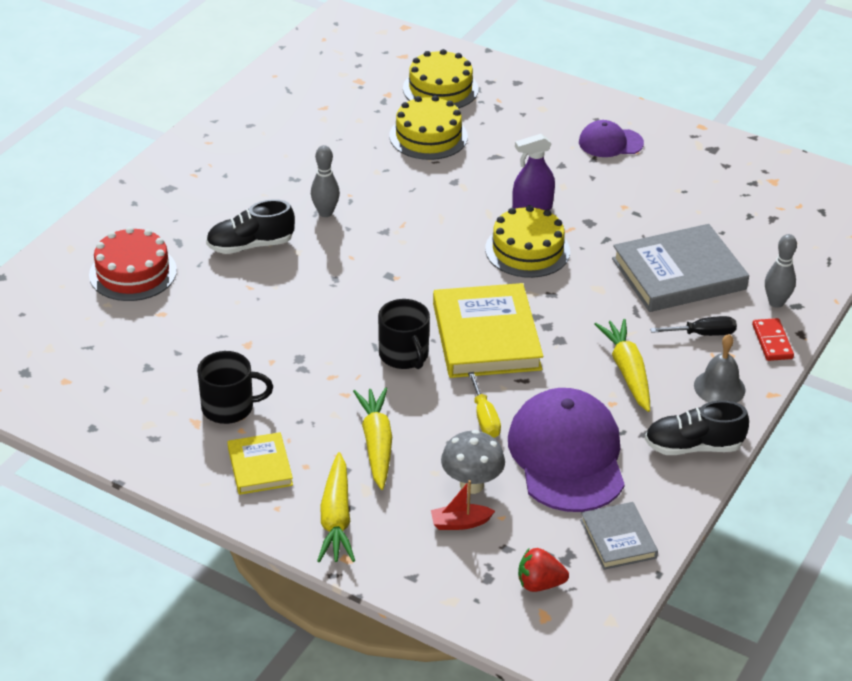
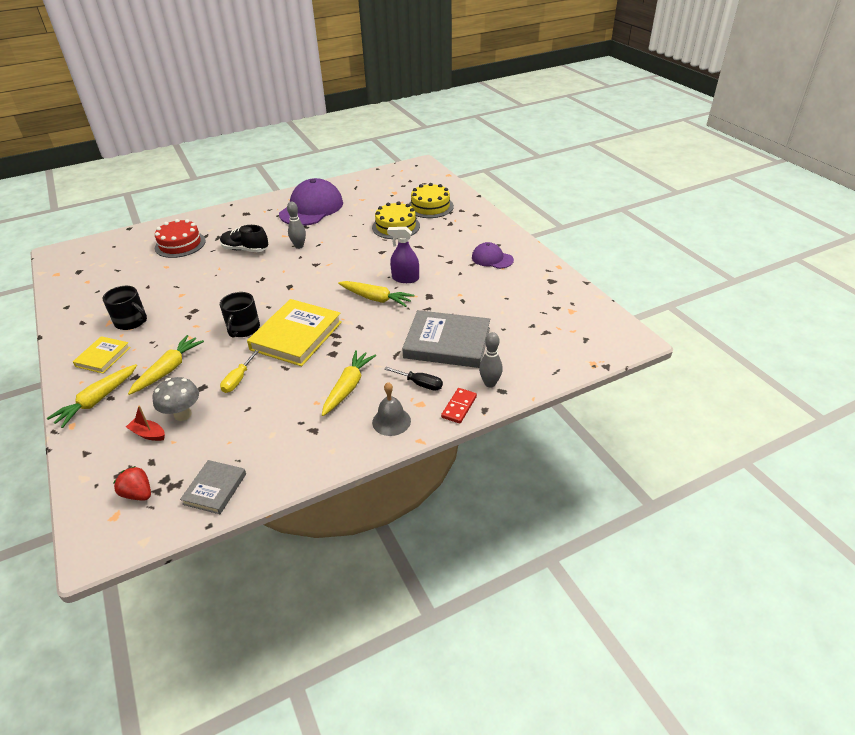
camera: 35 degrees right, 0 degrees up
yellow cake [485,205,570,278] -> yellow carrot [338,281,415,307]
purple cap [508,388,625,512] -> purple cap moved to [279,178,343,226]
black shoe [645,400,749,455] -> none

